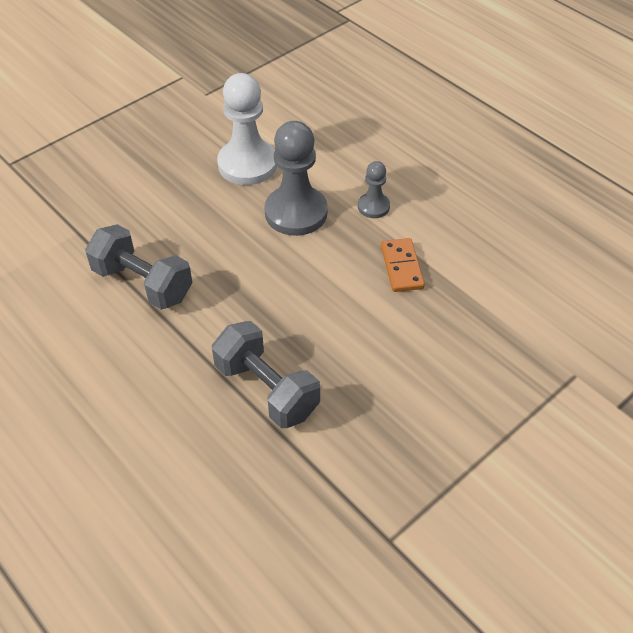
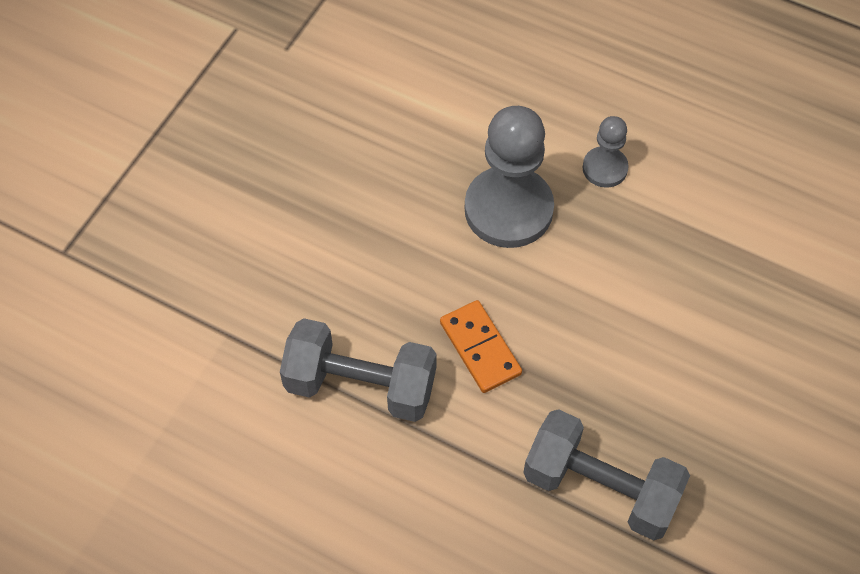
camera: 20 degrees left, 10 degrees up
white pawn [217,73,277,185] -> none
orange domino [381,238,425,292] -> orange domino moved to [440,300,522,393]

